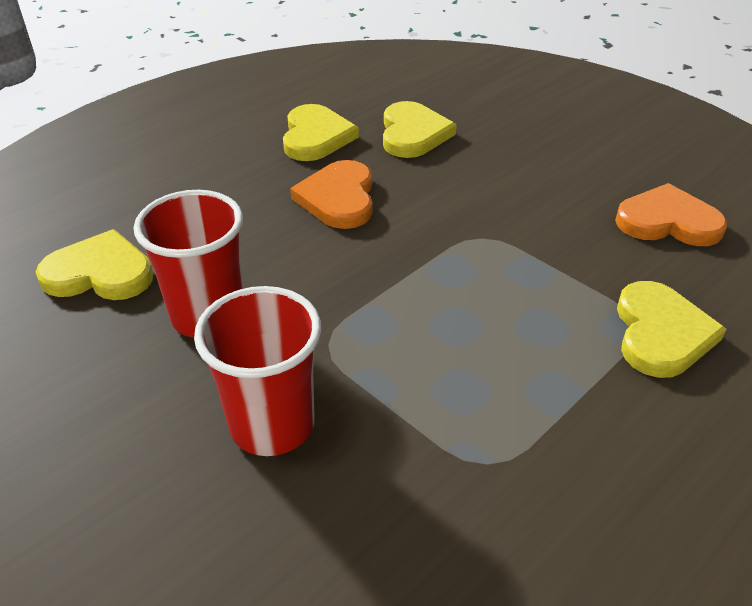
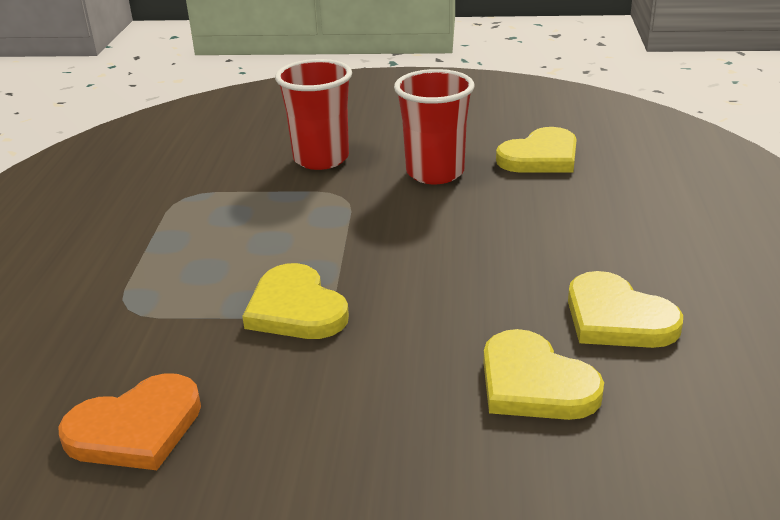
camera: 140 degrees right, 10 degrees down
orange heart [290,160,372,229] -> none
yellow heart [617,281,726,378] -> yellow heart moved to [242,263,349,339]

